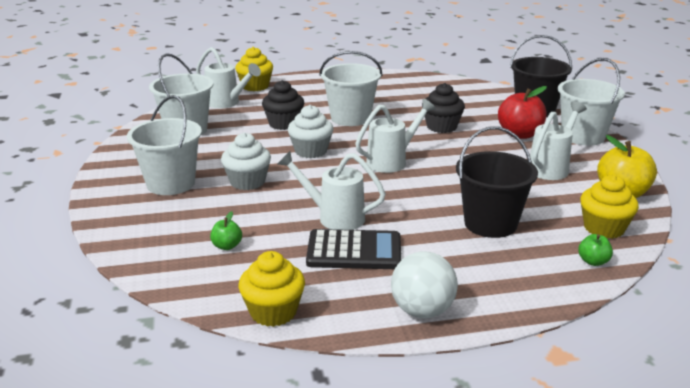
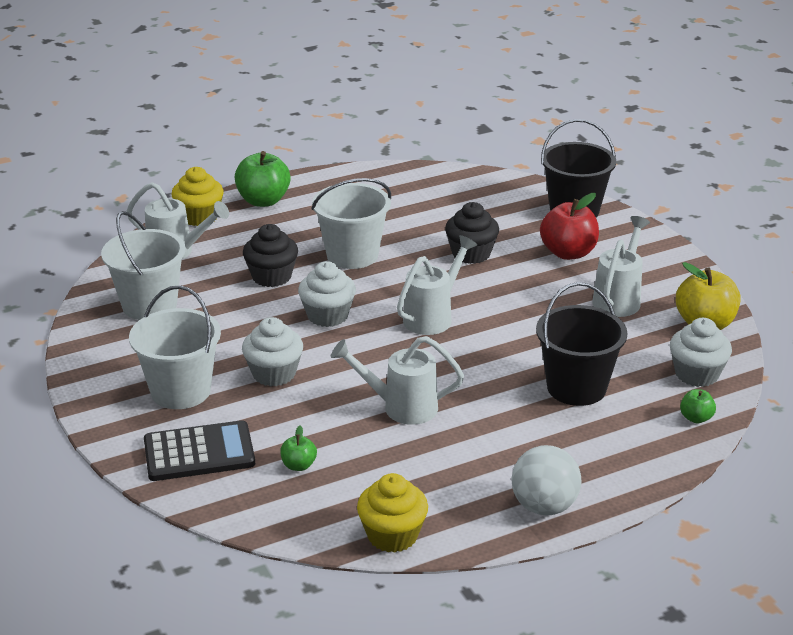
camera: 15 degrees left, 5 degrees up
black calculator [306,229,401,269] -> black calculator moved to [144,420,255,481]
white bucket [558,58,625,146] -> none
yellow cupcake [580,175,639,239] -> white cupcake [670,318,732,387]
none -> green apple [234,151,290,207]

